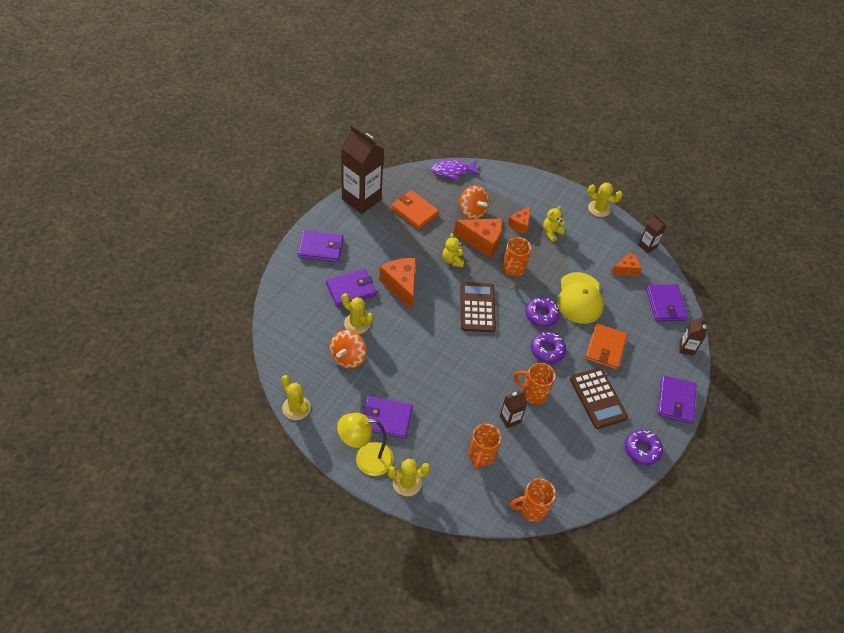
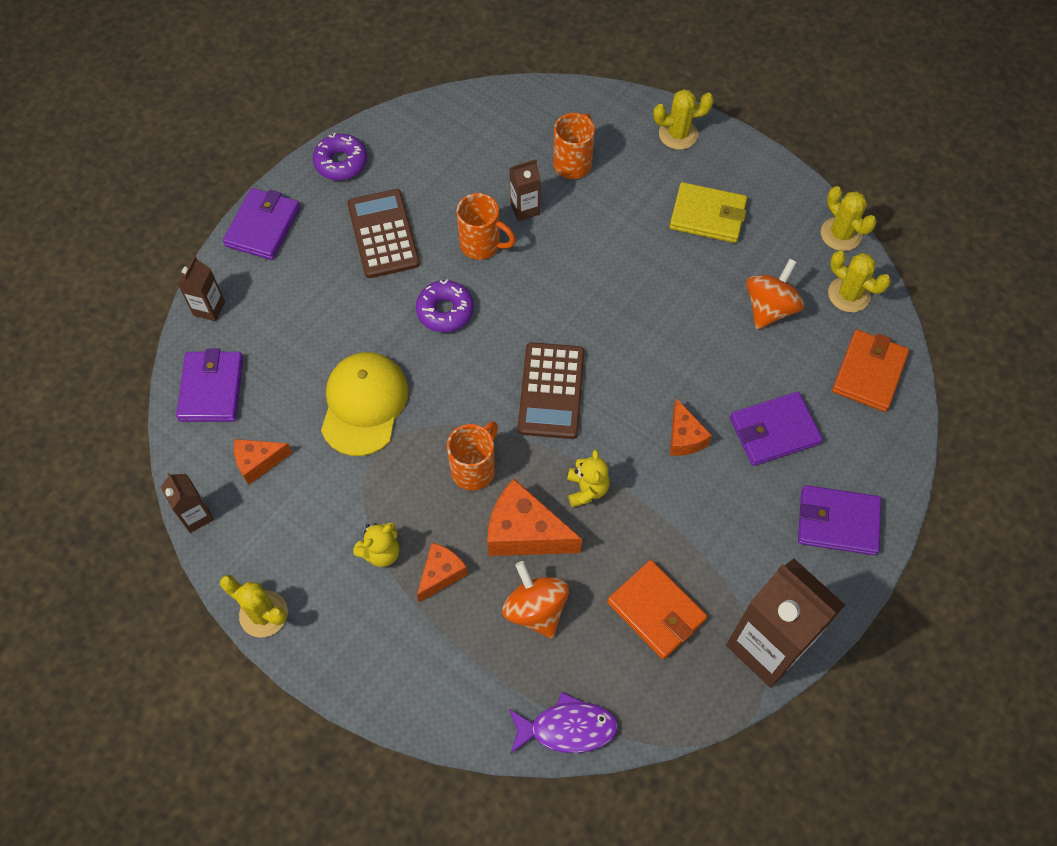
camera: 170 degrees left, 10 degrees up
yellow lamp [337,413,394,476] -> none
yellow cactus [341,293,373,334] -> yellow cactus moved to [828,251,891,312]
purple wallet [362,396,413,438] -> yellow wallet [670,182,747,243]
orange cheese [379,258,416,310] -> orange cheese [670,398,712,456], size x0.60
orange mug [510,478,556,522] -> none
purple donut [525,297,560,327] -> none
orange wallet [585,324,627,370] -> orange wallet moved to [832,330,909,412]

